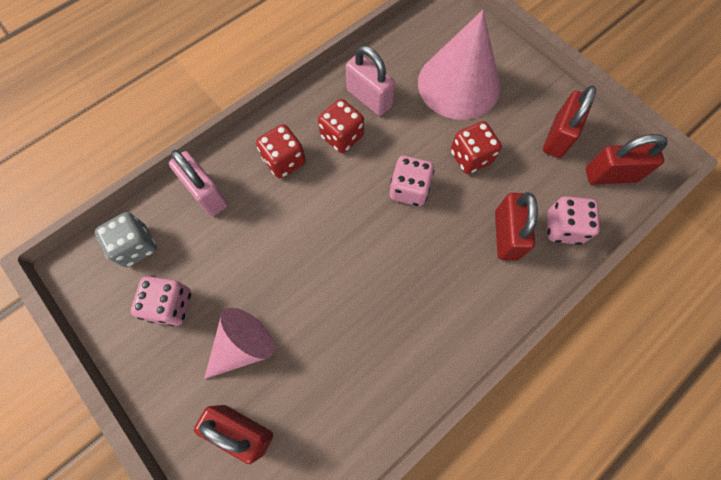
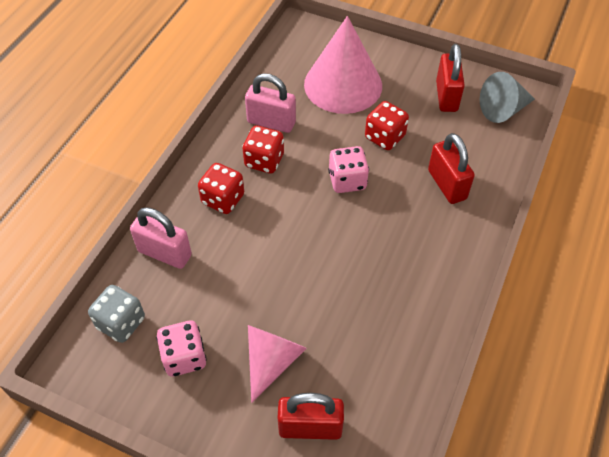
camera: 25 degrees left, 15 degrees down
pink dice [547,196,600,245] -> none
red padlock [586,134,668,185] -> grey cone [480,72,535,123]

